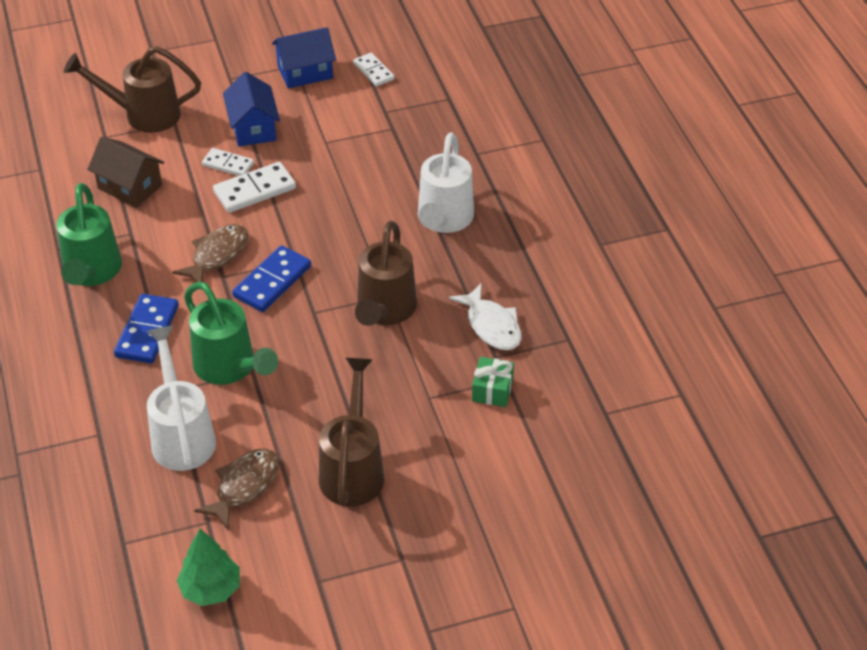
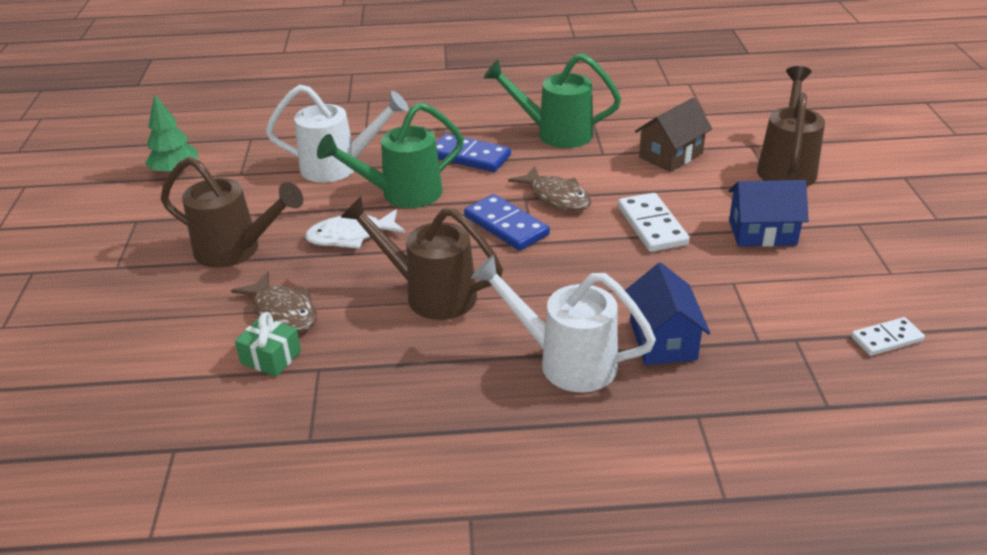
camera: 105 degrees right, 10 degrees down
brown fish [194,448,279,530] -> brown fish moved to [231,271,317,332]
white domino [202,148,254,176] -> none
blue house [272,27,336,88] -> blue house moved to [625,263,710,365]
white fish [449,283,522,350] -> white fish moved to [305,209,405,249]

